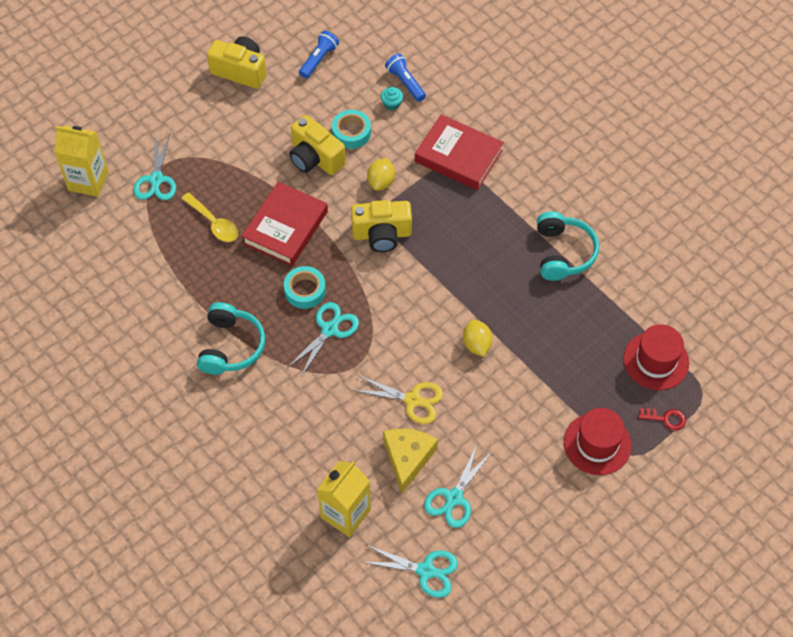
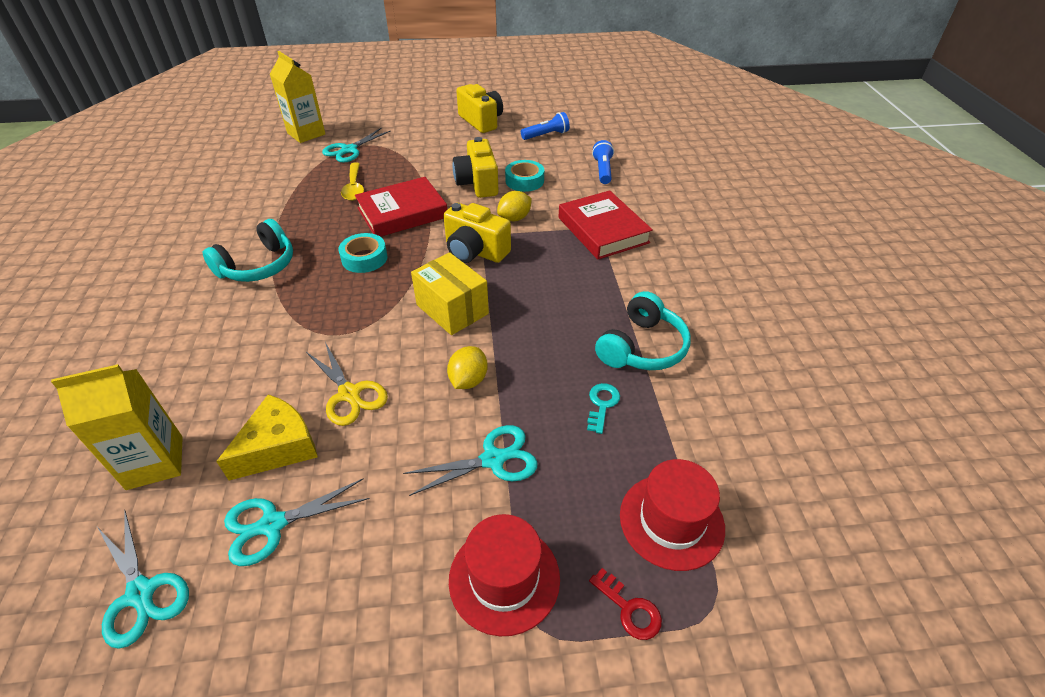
camera: 35 degrees right, 15 degrees down
turquoise scissors [287,302,359,376] -> turquoise scissors moved to [403,425,538,496]
turquoise cupcake [381,87,403,110] -> none
none -> yellow box [411,252,489,335]
none -> turquoise key [587,383,620,434]

